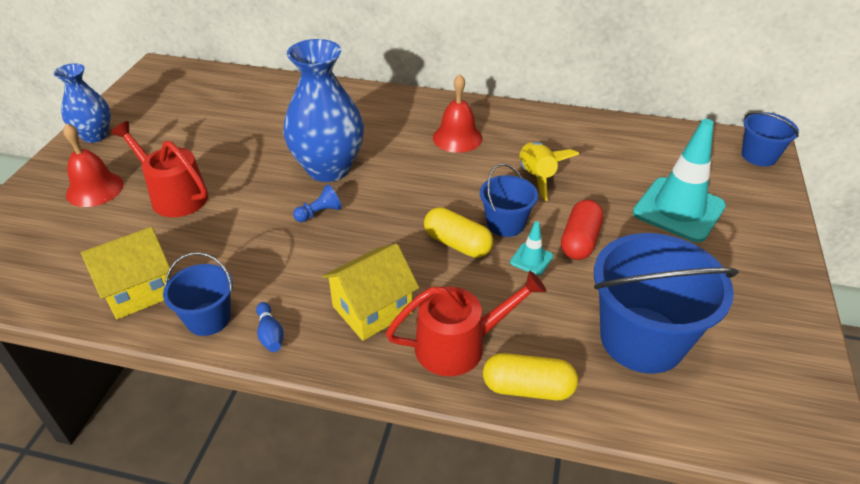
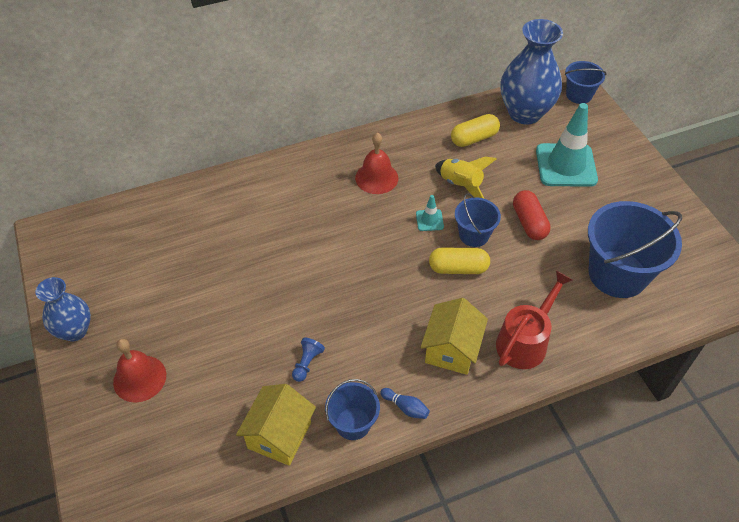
camera: 35 degrees left, 10 degrees up
red watering can [111,121,208,217] -> none
blue vase [283,39,364,182] -> blue vase moved to [501,19,563,125]
blue pawn [293,184,342,222] -> blue pawn moved to [292,338,325,382]
yellow capsule [483,353,578,400] -> yellow capsule moved to [451,114,500,147]
turquoise traffic cone [510,221,553,275] -> turquoise traffic cone moved to [416,195,444,231]

